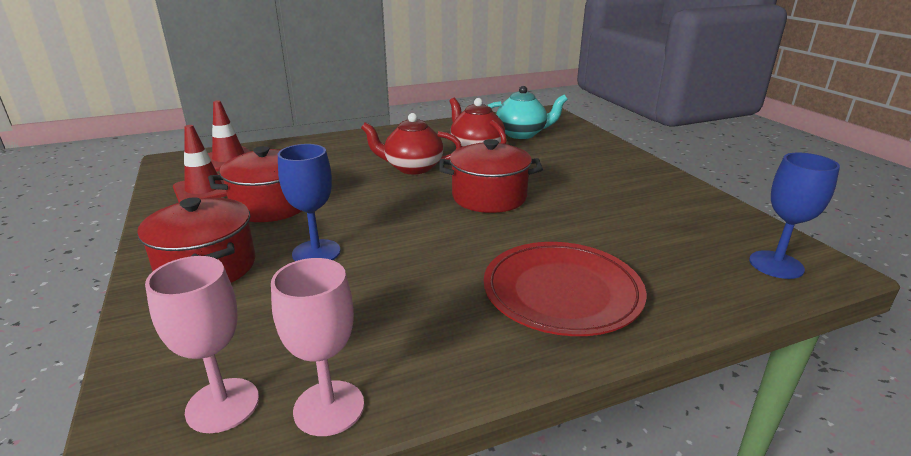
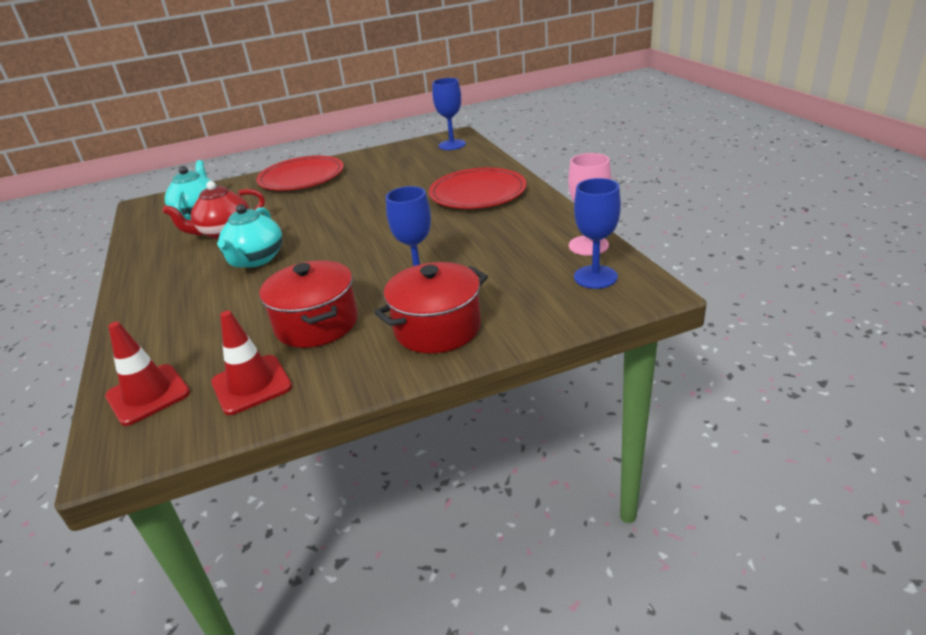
camera: 85 degrees left, 5 degrees up
pink goblet [145,256,259,433] -> blue goblet [574,178,621,289]
red teapot [361,113,462,174] -> turquoise teapot [217,204,283,267]
red pot [439,139,543,213] -> none
none -> red plate [256,156,344,191]

